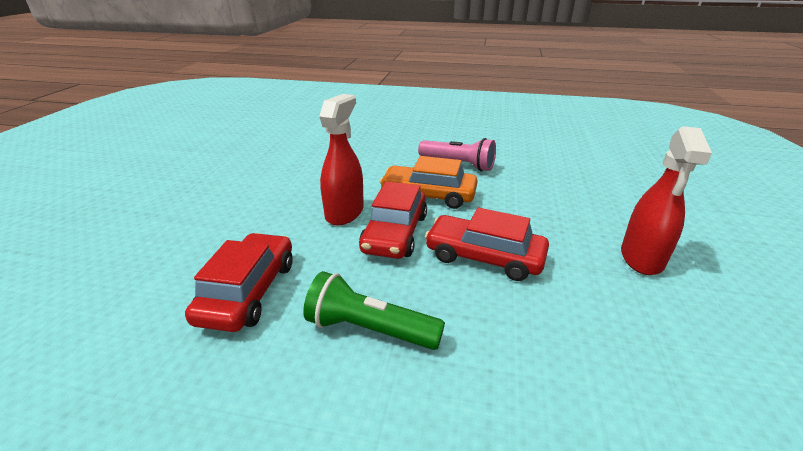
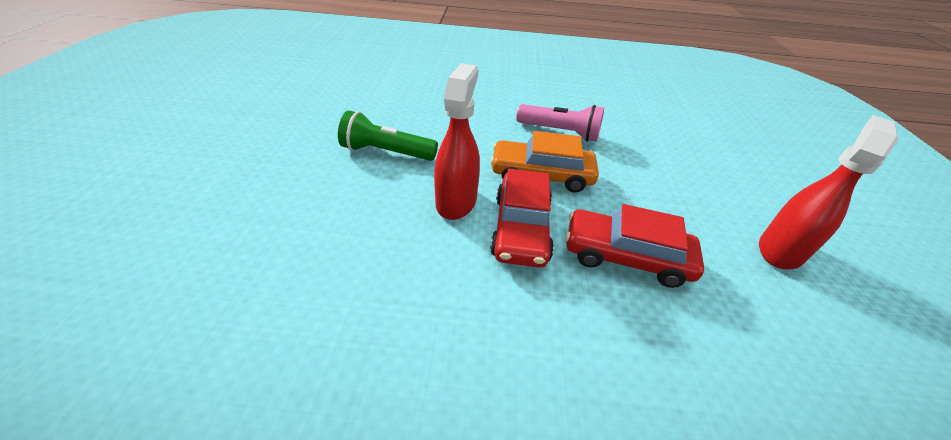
camera: 10 degrees left, 10 degrees up
red car [185,233,293,332] -> none
green flashlight [303,271,445,350] -> green flashlight moved to [338,110,438,161]
red spray bottle [621,126,712,275] -> red spray bottle turned 150 degrees counterclockwise [759,115,898,269]

